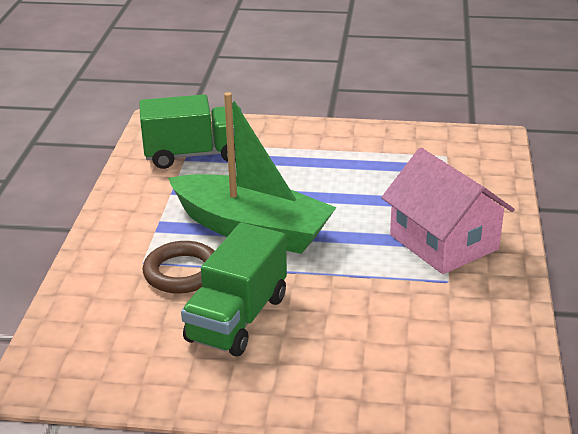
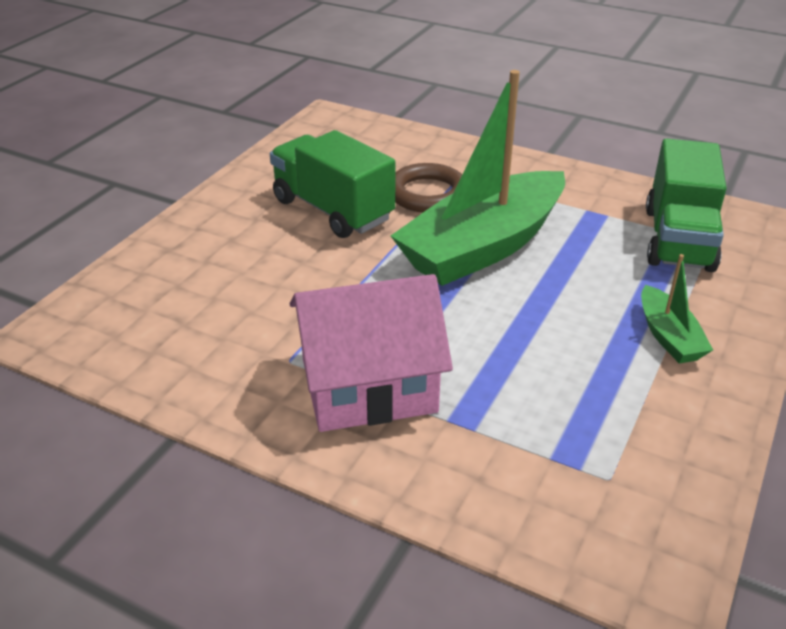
camera: 110 degrees right, 5 degrees up
none -> green boat [641,254,713,363]

